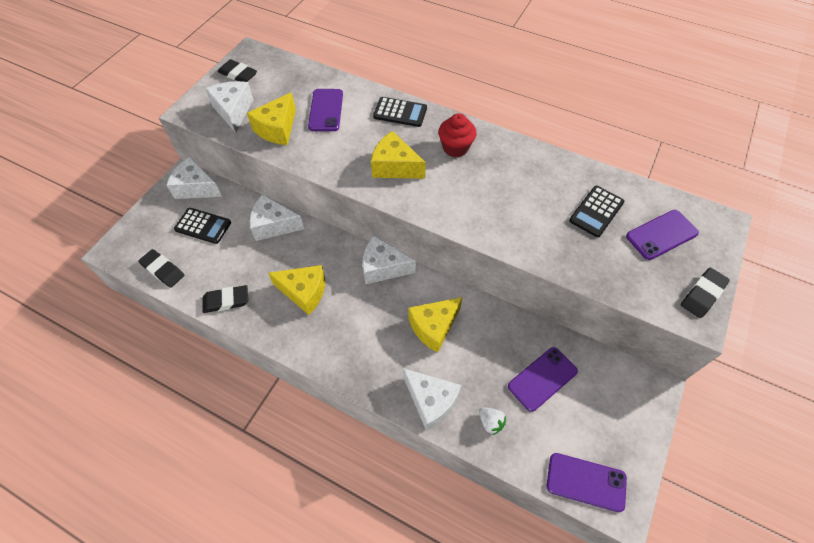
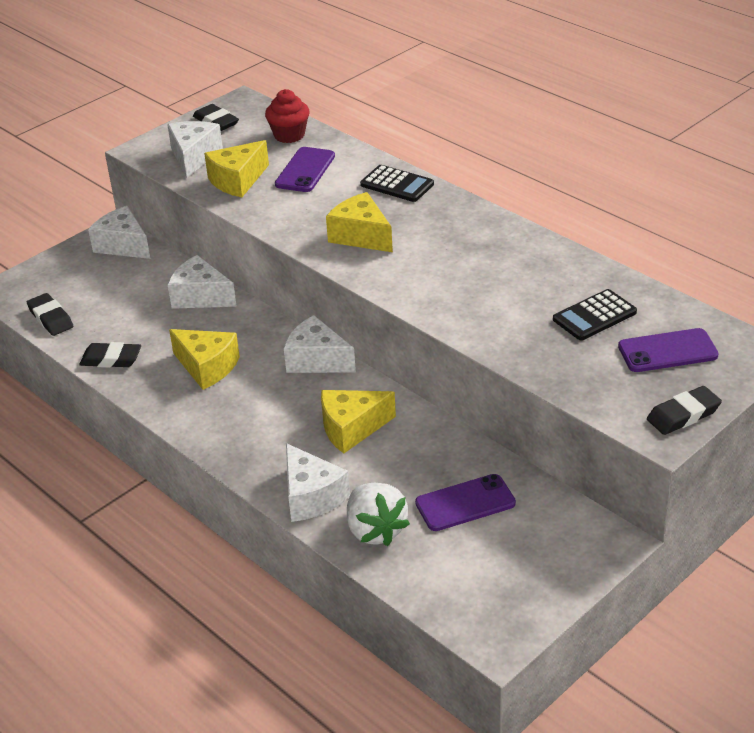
camera: 20 degrees right, 20 degrees down
black calculator [174,208,231,244] -> none
red cupcake [438,113,477,157] -> red cupcake moved to [265,89,310,143]
white strawberry [479,407,506,435] -> white strawberry [347,483,410,546], size x1.94
purple phone [547,453,627,512] -> none

